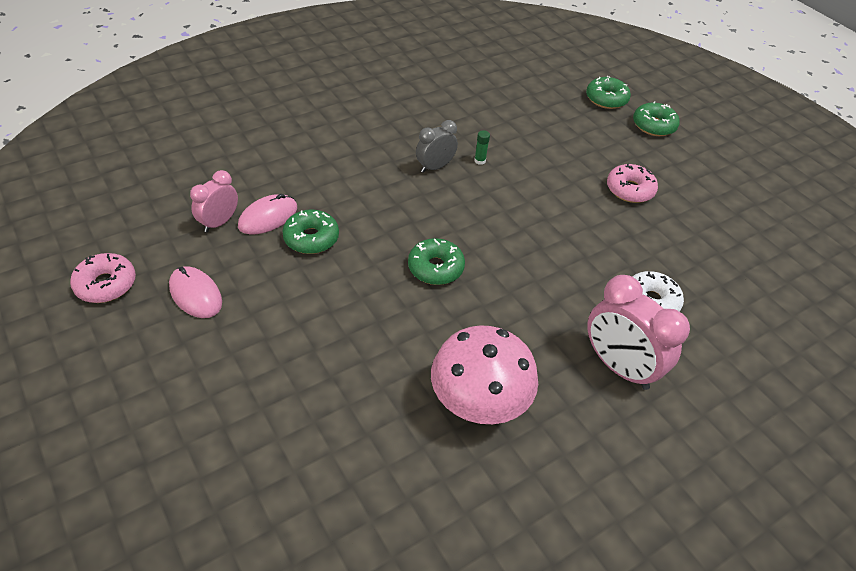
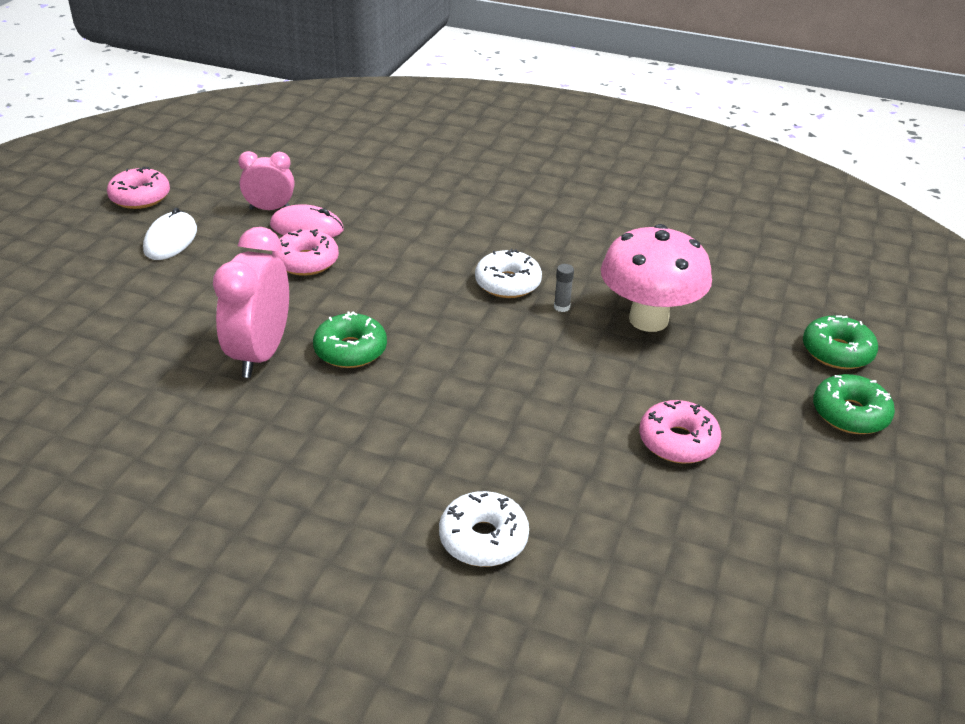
camera: 55 degrees right, 10 degrees down
pink mouse [169,266,222,318] -> white mouse [143,208,197,260]
green donut [282,209,339,254] -> pink donut [272,229,339,276]
grey clock [416,120,458,173] -> white donut [475,249,542,298]
pink mushroom [431,325,538,424] -> pink mushroom moved to [601,224,712,332]
green glue stick [474,130,490,165] -> grey glue stick [554,264,574,312]
pink clock [587,275,690,390] -> pink clock moved to [213,227,289,378]

